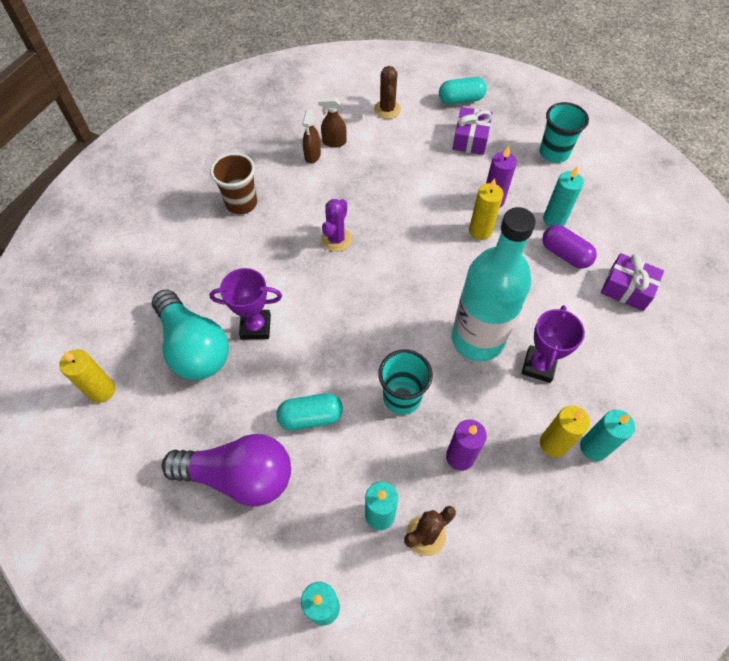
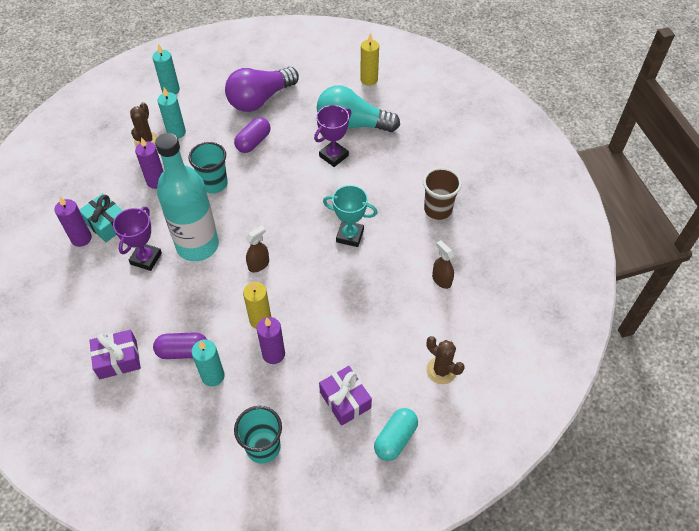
camera: 135 degrees right, 5 degrees down
turquoise capsule [276,393,343,430] -> purple capsule [234,117,271,153]
brown spray bottle [318,97,347,147] -> brown spray bottle moved to [245,226,269,273]
purple cactus [321,199,352,252] -> turquoise trophy [323,185,377,247]
purple trophy [522,305,585,383] -> purple trophy turned 45 degrees clockwise [113,207,162,271]
yellow candle [540,406,590,457] -> turquoise gift [79,193,123,242]
turquoise candle [580,410,635,461] -> purple candle [55,196,92,247]

